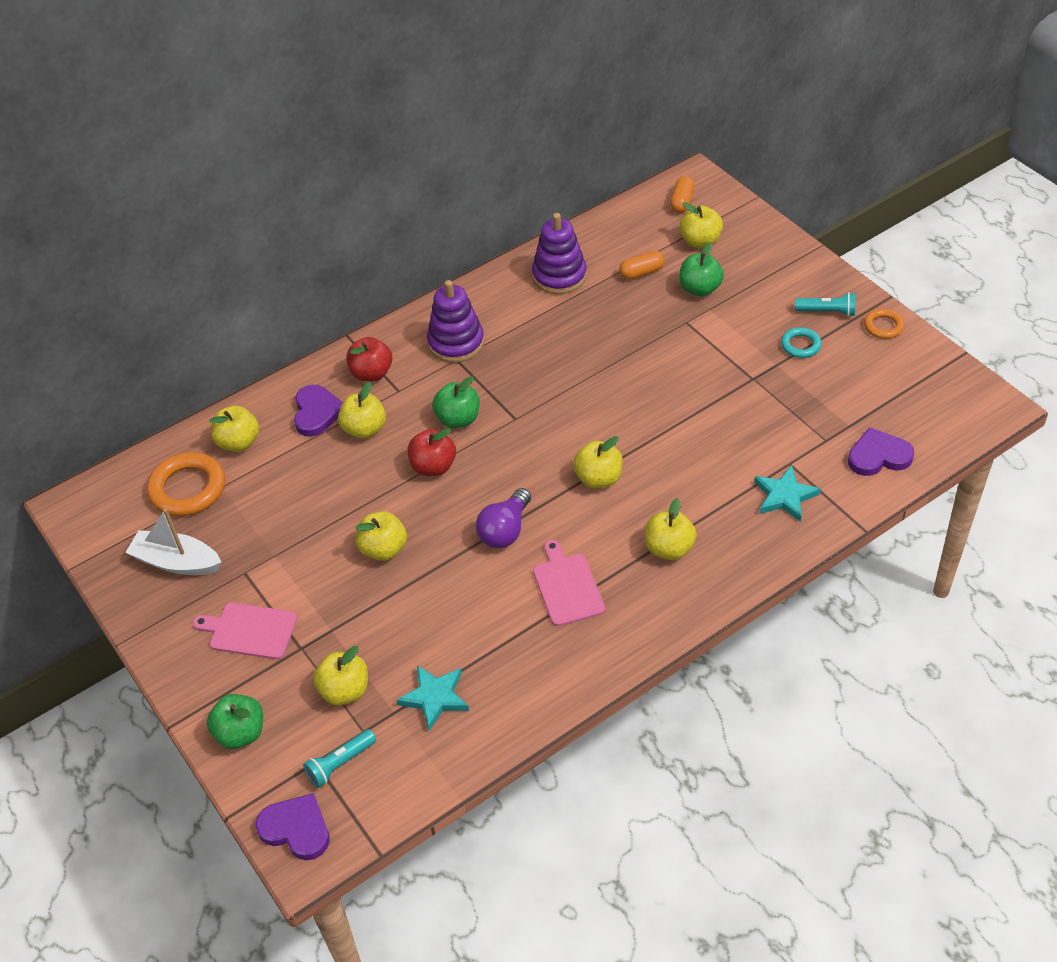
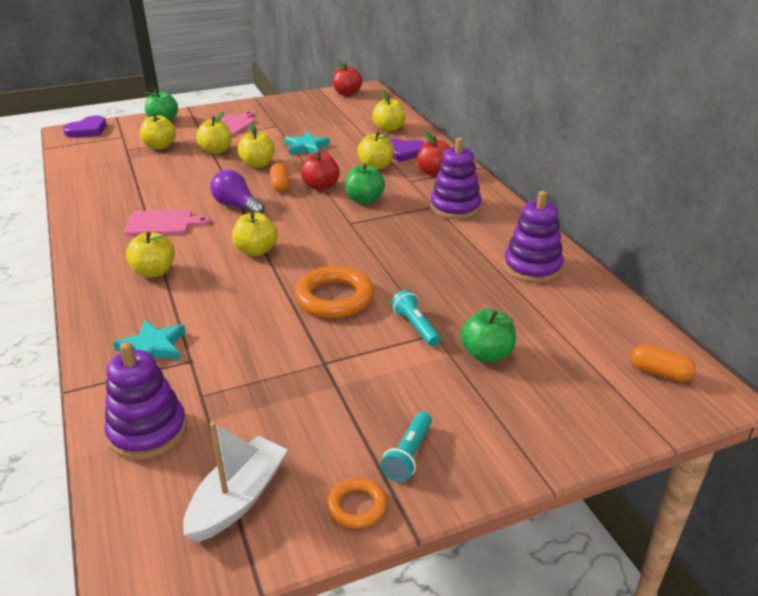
camera: 100 degrees right, 15 degrees down
white boat [125,508,222,575] -> white boat moved to [183,421,288,542]
orange ring [147,452,225,516] -> orange ring moved to [295,266,374,318]
turquoise flashlight [303,729,376,788] -> turquoise flashlight moved to [391,290,441,346]
turquoise star [396,665,469,731] -> turquoise star moved to [284,131,330,155]
orange capsule [619,250,665,280] -> orange capsule moved to [270,163,289,192]
yellow apple [680,202,723,248] -> yellow apple moved to [196,112,232,154]
turquoise ring [781,327,822,358] -> none
purple heart [848,427,914,476] -> purple stacking toy [105,342,187,460]
none -> red apple [332,60,362,96]

